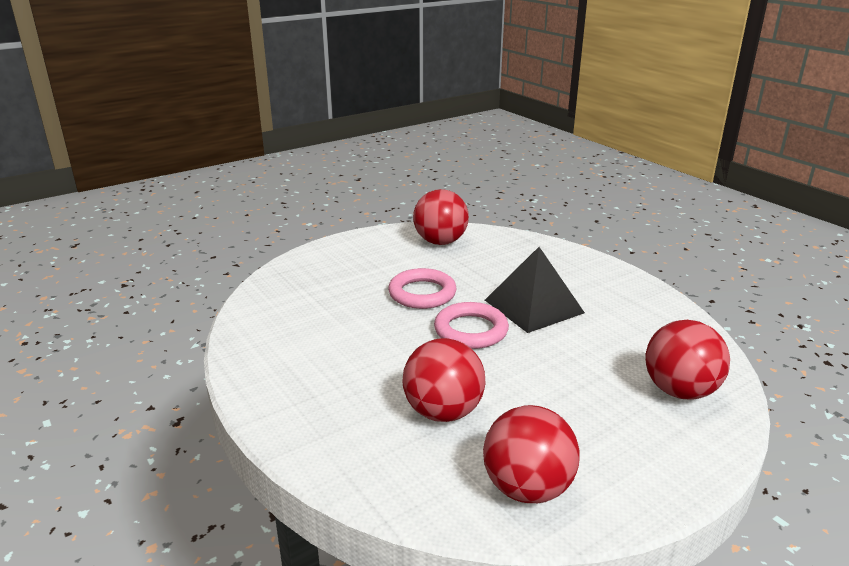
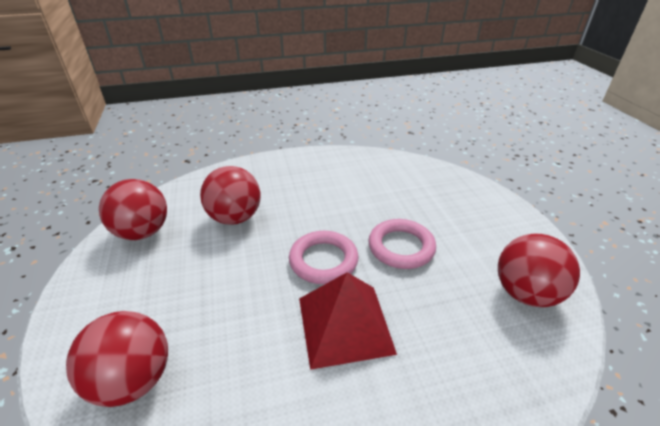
camera: 110 degrees right, 10 degrees up
black pyramid [485,247,585,333] -> red pyramid [299,272,397,370]

